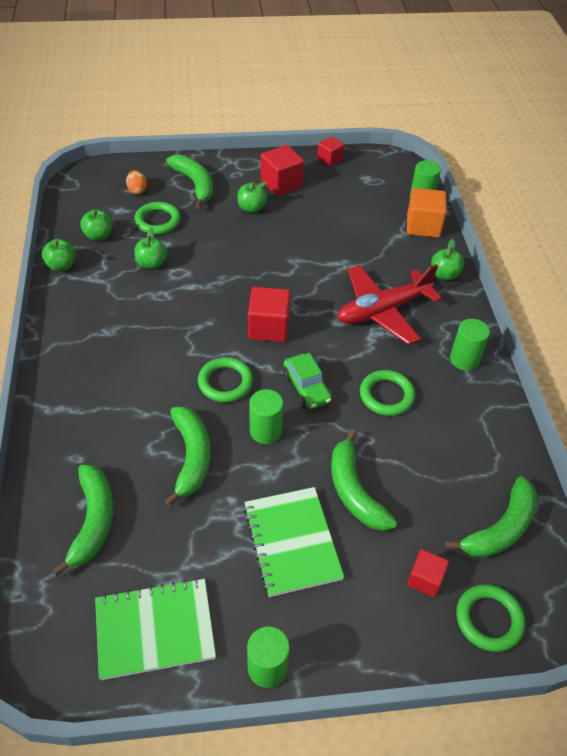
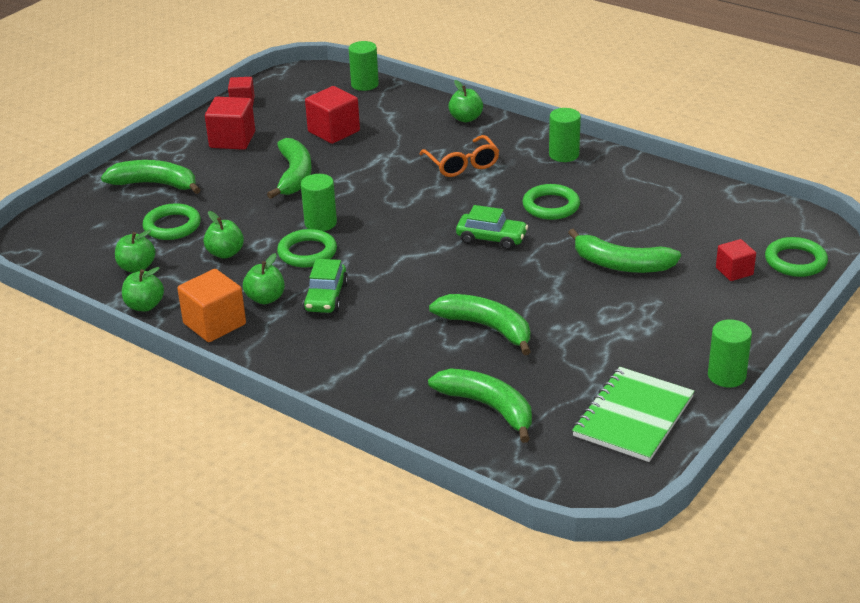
camera: 45 degrees left, 15 degrees down
orange egg [126,170,147,194] -> none
green ring [198,357,253,402] -> green ring moved to [277,229,337,267]
green apple [237,182,267,213] -> green apple moved to [243,253,285,304]
green notebook [243,487,344,597] -> none
red cube [248,287,291,342] -> red cube moved to [305,86,360,144]
green cylinder [249,389,283,444] -> green cylinder moved to [301,174,337,231]
red plane [338,264,442,345] -> orange glasses [420,135,499,177]
orange cube [407,188,447,238] -> orange cube moved to [177,269,246,342]
green banana [445,476,537,558] -> green banana moved to [267,138,312,199]
none -> green car [303,259,348,313]

